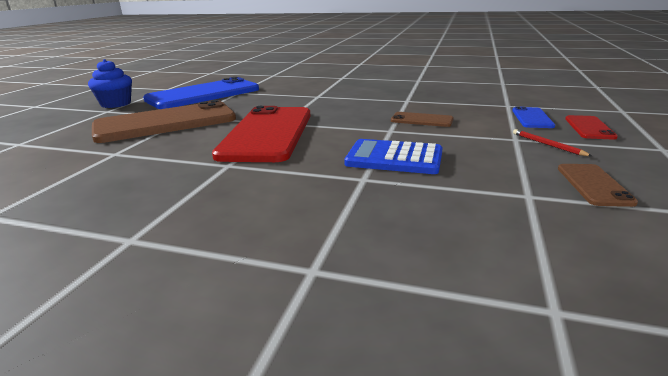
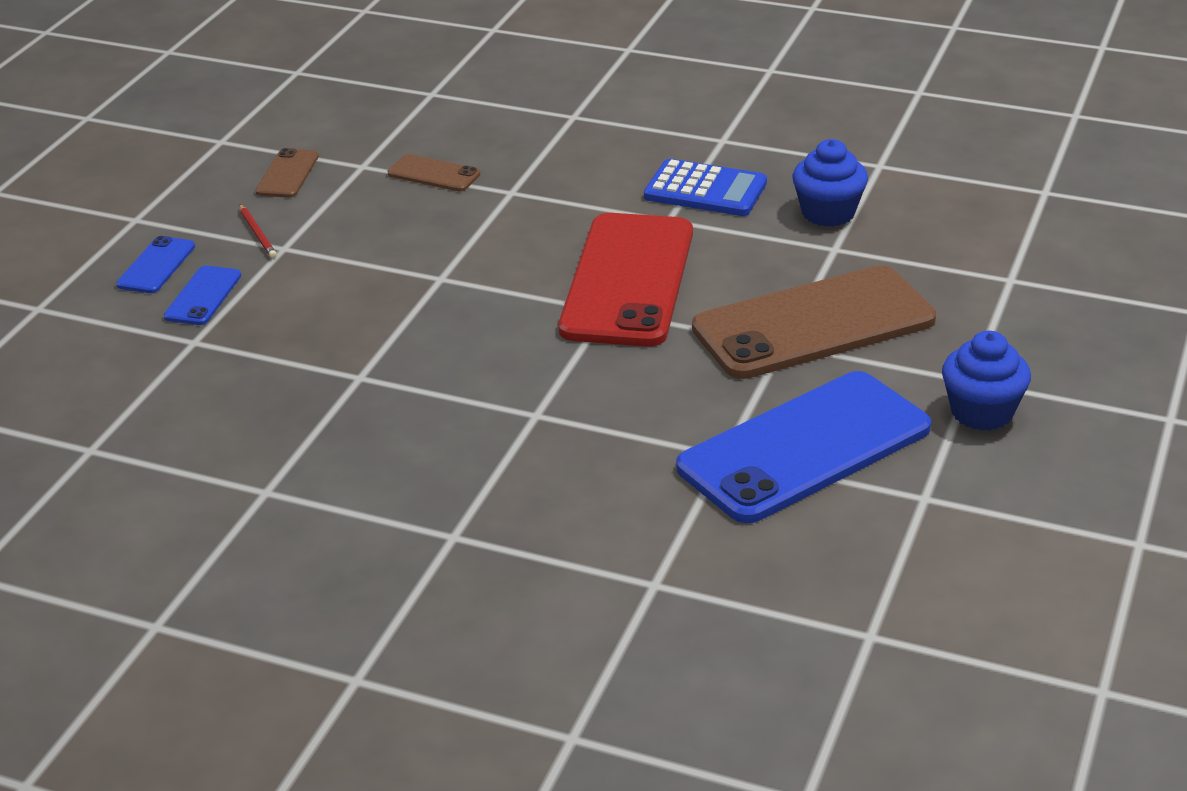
camera: 175 degrees left, 10 degrees up
blue calculator [344,139,443,174] -> blue calculator moved to [644,159,767,216]
brown phone [391,112,453,127] -> brown phone moved to [388,154,480,192]
red phone [565,115,618,140] -> blue phone [116,236,195,293]
none -> blue cupcake [792,139,868,227]

